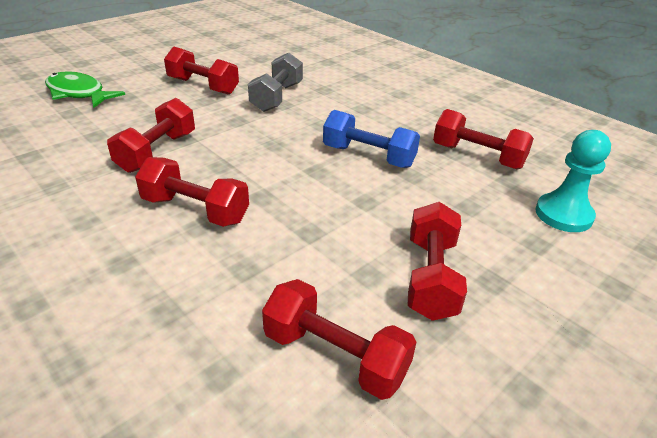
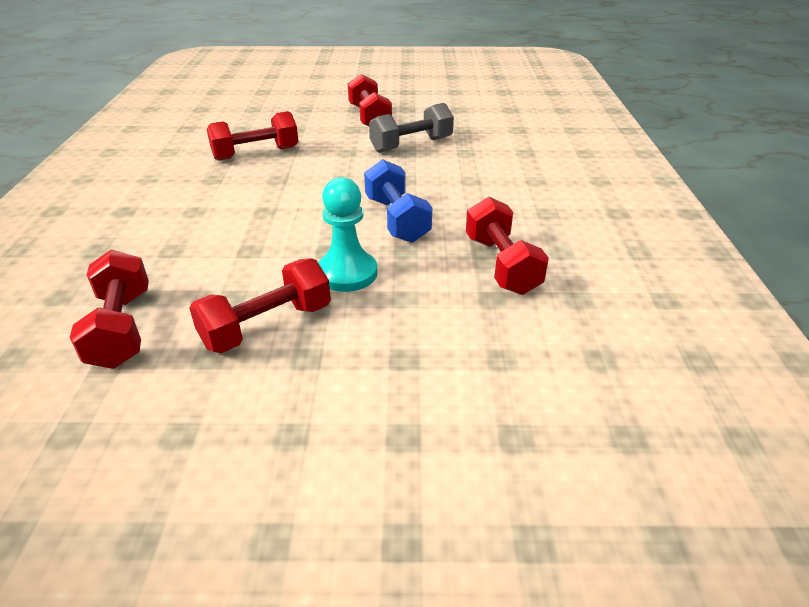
camera: 45 degrees right, 0 degrees up
green fish [45,71,125,108] -> none
red dumbbell [135,157,249,227] -> none
turquoise pawn [535,130,611,232] -> turquoise pawn moved to [318,177,377,292]

